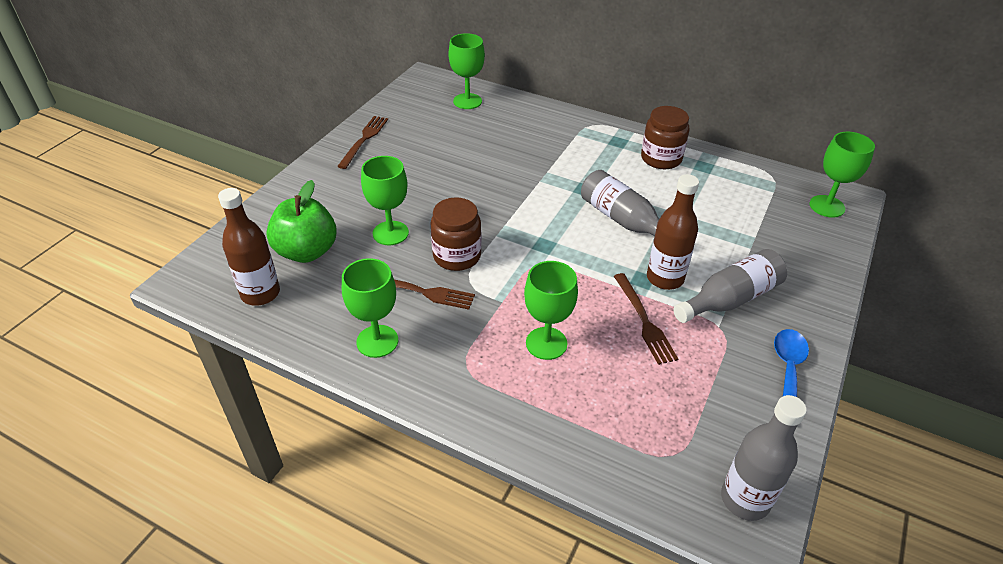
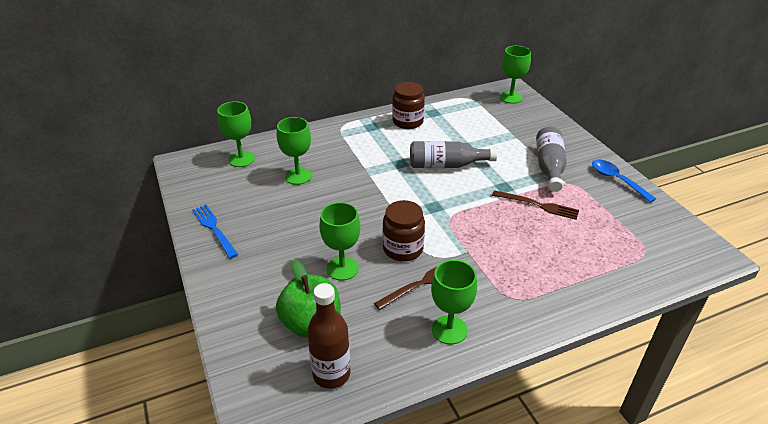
camera: 50 degrees left, 5 degrees down
brown fork [337,116,388,169] -> blue fork [192,205,238,259]
green goblet [524,261,578,360] -> green goblet moved to [277,117,312,185]
brown bottle [647,174,699,290] -> none
grey bottle [721,395,807,521] -> none

